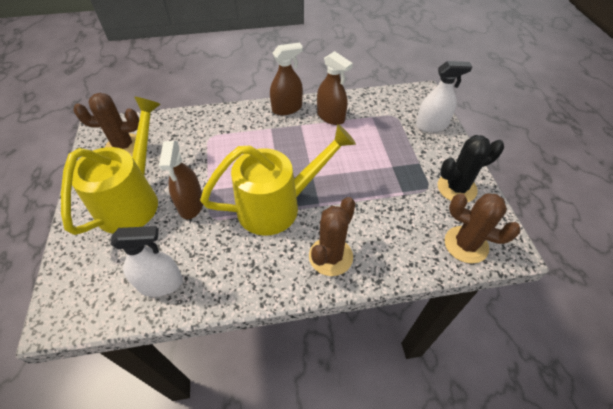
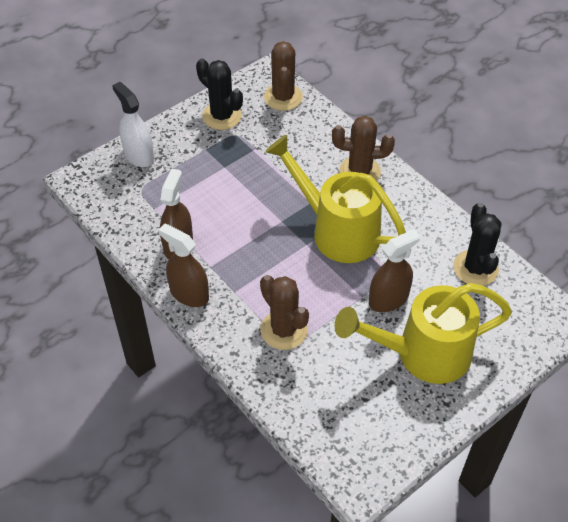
camera: 120 degrees left, 0 degrees up
brown cactus [74,93,139,156] -> brown cactus moved to [260,275,309,350]
white spray bottle [110,226,183,297] -> black cactus [453,203,501,286]

